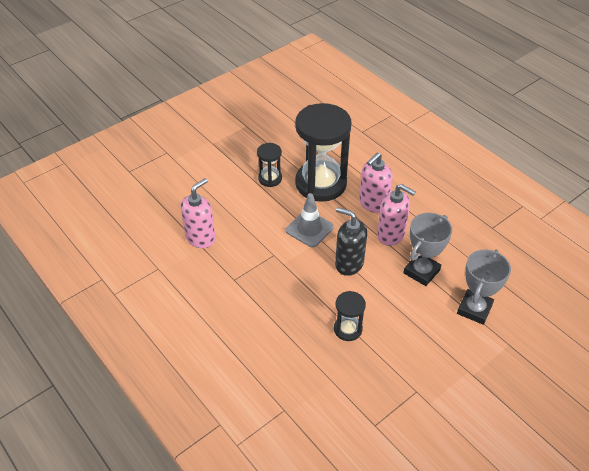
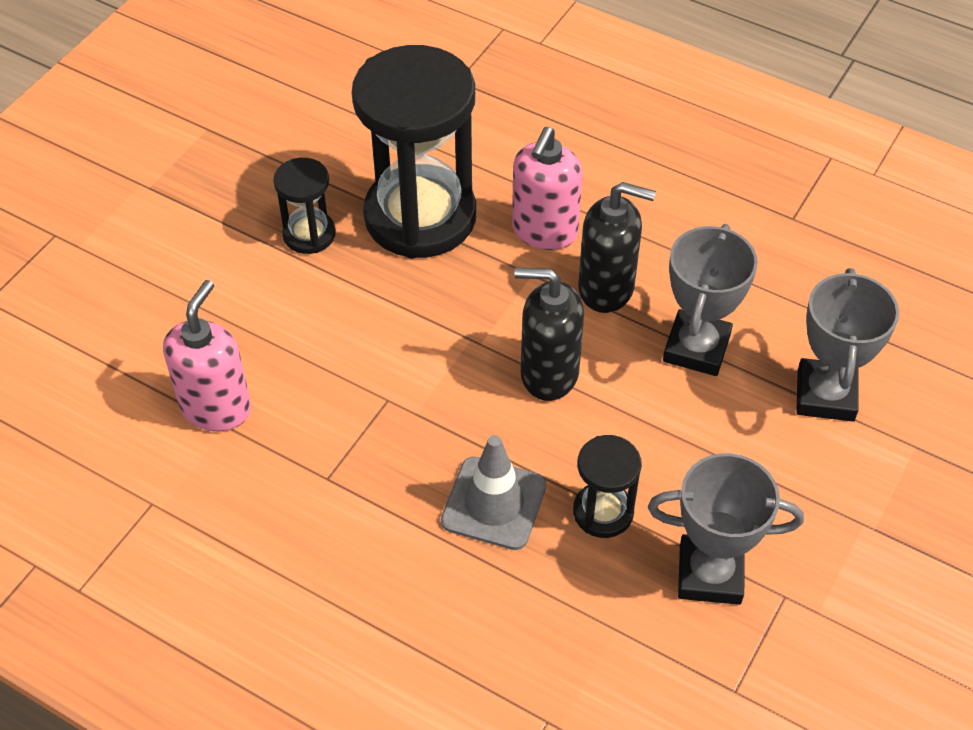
camera: 20 degrees left, 5 degrees up
grey traffic cone [286,193,334,247] -> grey traffic cone moved to [441,435,546,550]
pink soap dispenser [377,184,416,246] -> black soap dispenser [578,182,656,313]
none -> grey trophy [648,453,804,605]

